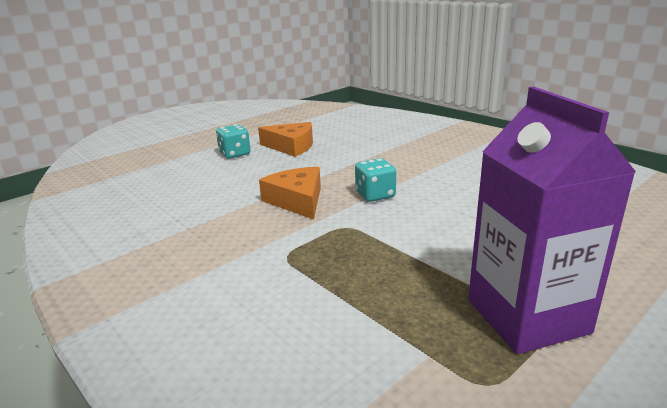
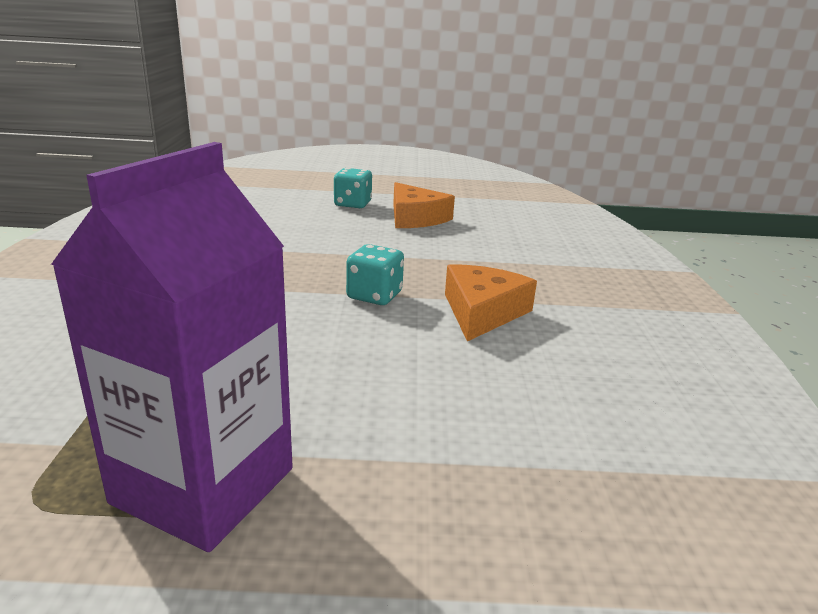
camera: 40 degrees right, 0 degrees up
orange cheese [259,167,321,219] -> orange cheese moved to [445,264,537,342]

